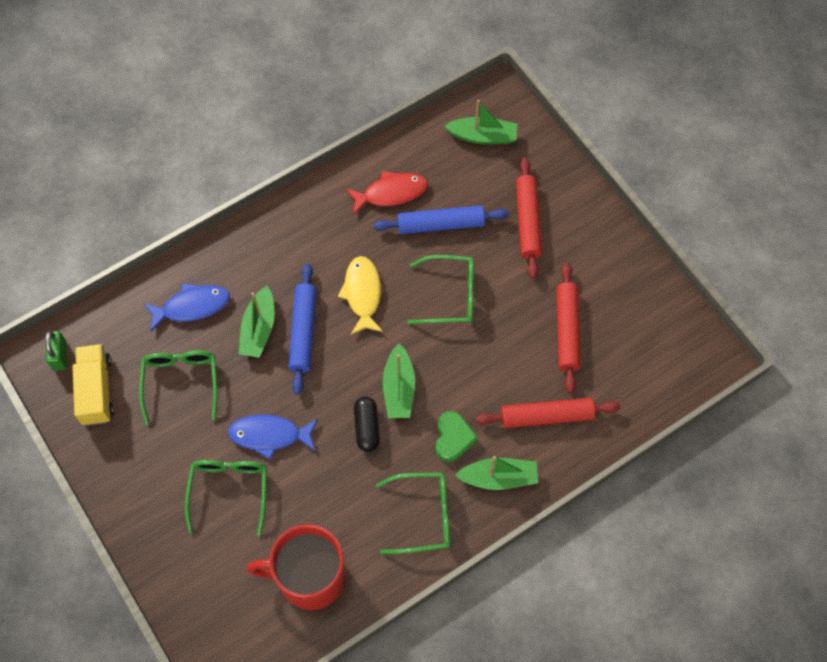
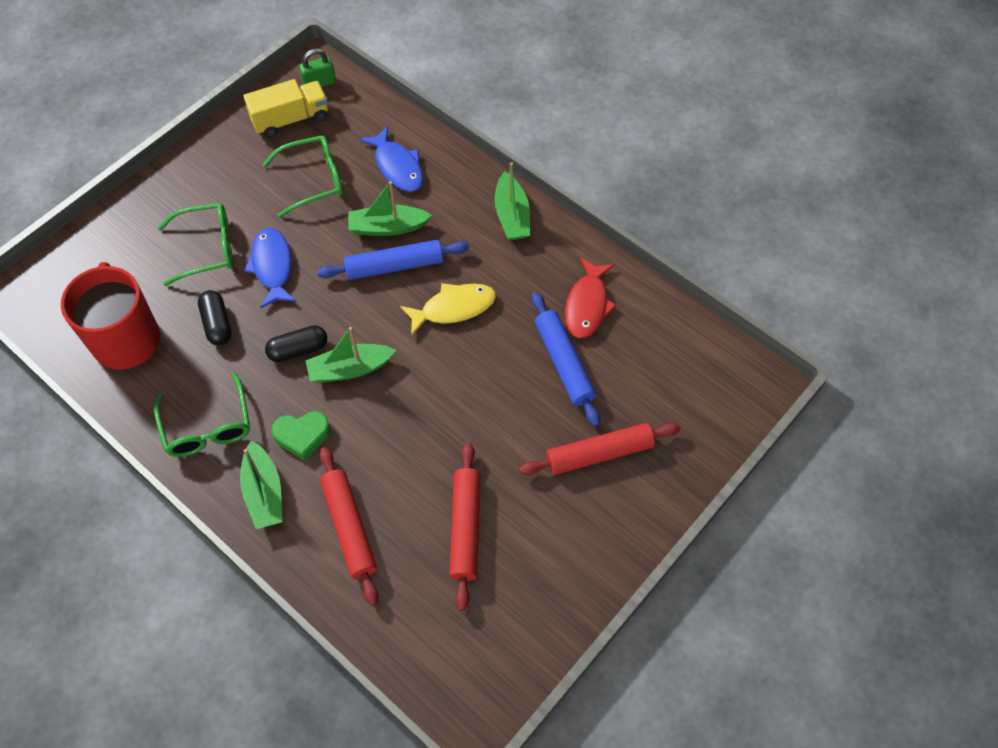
camera: 75 degrees right, 5 degrees down
red fish [346,171,428,215] -> red fish turned 45 degrees clockwise [565,257,617,339]
green glasses [407,255,474,324] -> none
green boat [444,100,518,144] -> green boat moved to [495,162,530,240]
red rolling pin [557,263,581,394] -> red rolling pin turned 75 degrees counterclockwise [449,443,481,611]
none -> black capsule [198,290,232,345]

